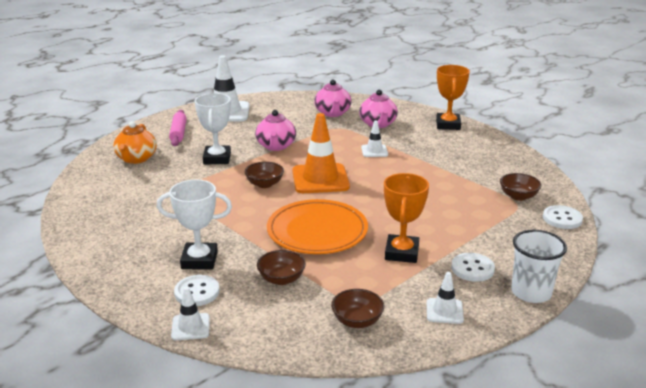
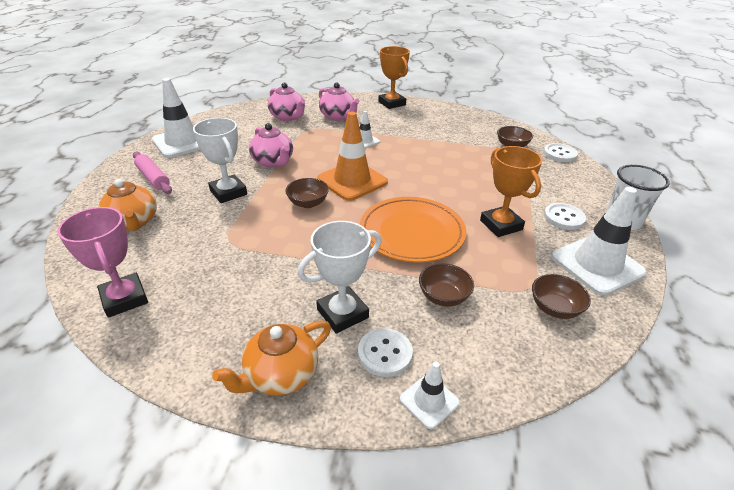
camera: 35 degrees left, 10 degrees up
white traffic cone [427,272,464,324] -> white traffic cone [551,187,647,296], size x1.99
none -> pink trophy [58,207,148,318]
none -> orange teapot [212,321,331,395]

